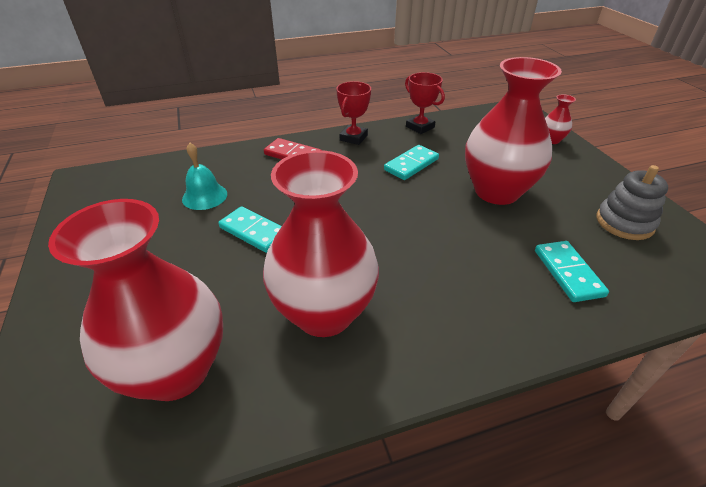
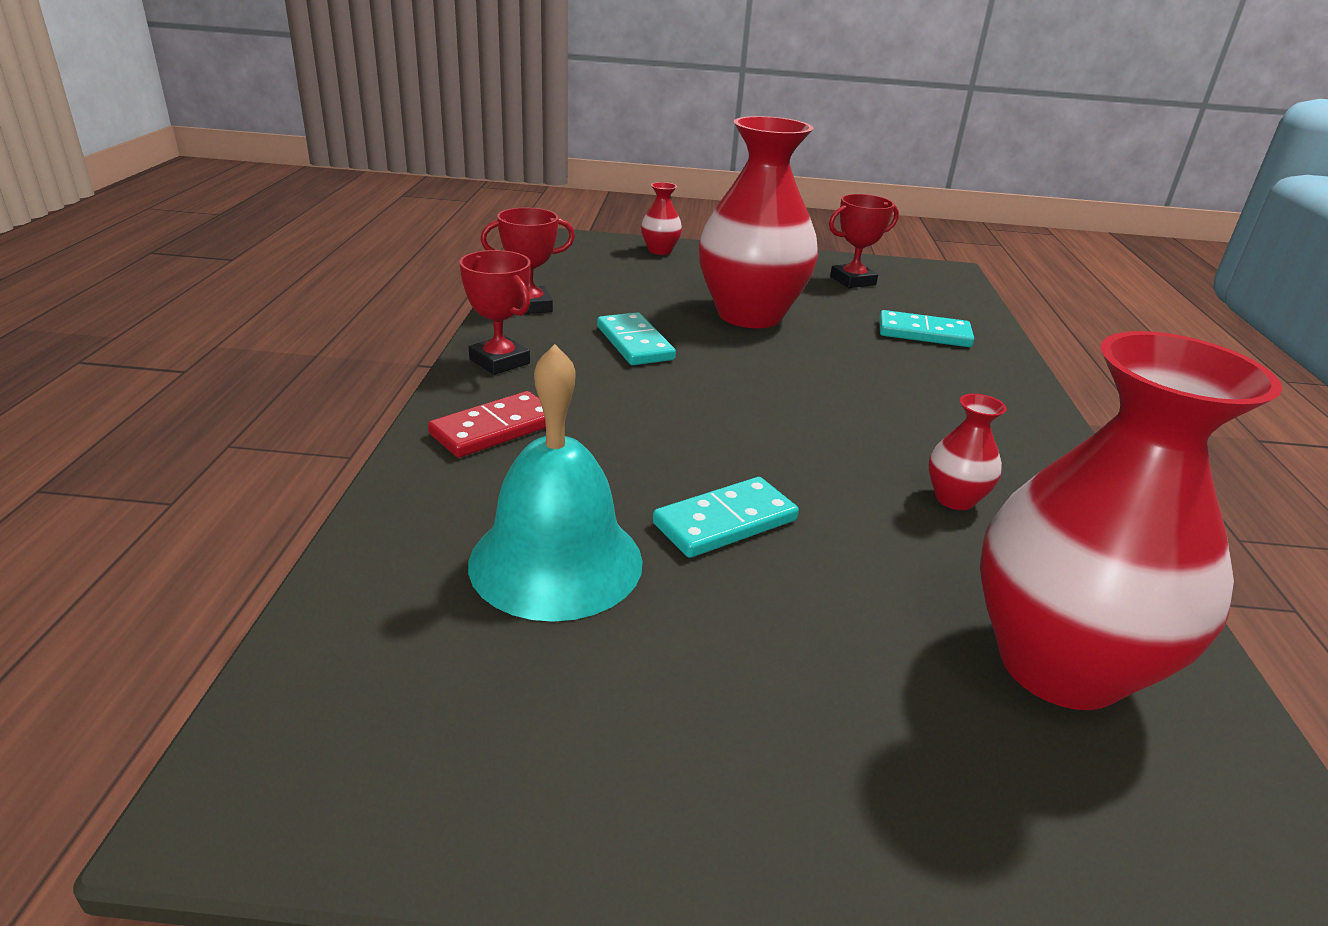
camera: 70 degrees left, 10 degrees down
turquoise bell [182,143,227,210] -> turquoise bell [468,344,643,622], size x1.62
red vase [263,150,379,337] -> red vase [929,394,1007,510], size x0.42
grey stacking toy [596,165,668,240] -> red trophy [829,194,899,288]

